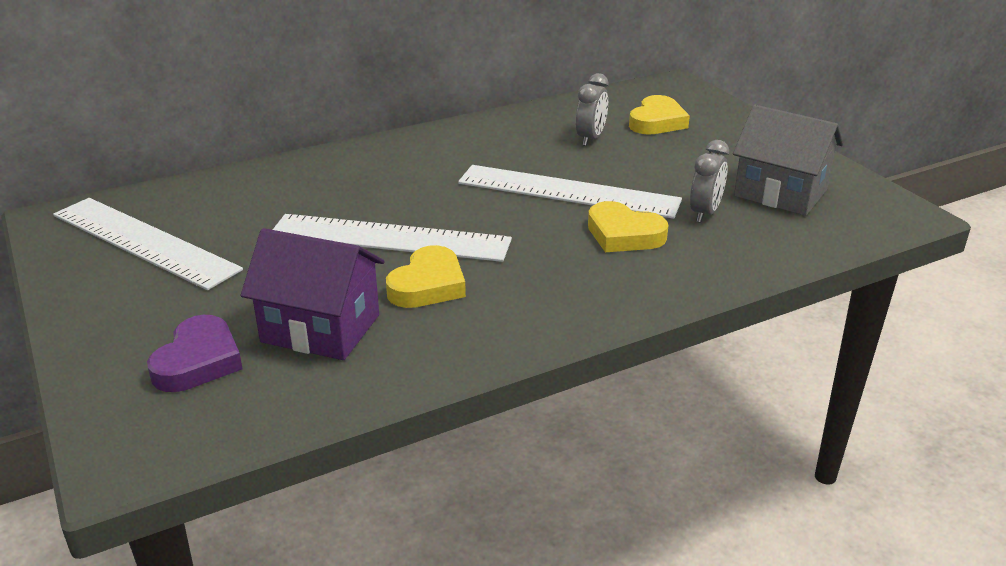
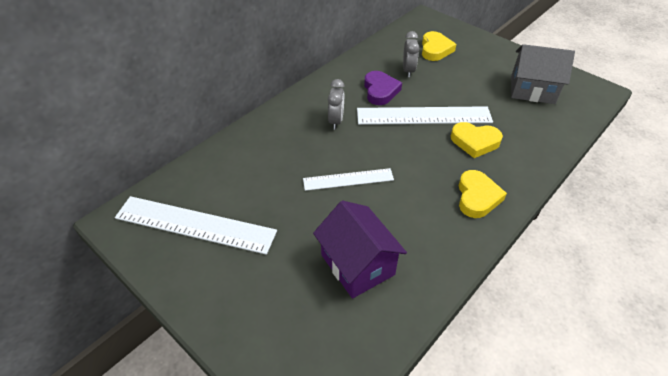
camera: 20 degrees left, 15 degrees up
purple heart [147,315,243,392] -> purple heart moved to [364,71,402,105]
purple house [241,228,384,360] -> purple house turned 60 degrees clockwise [313,201,407,299]
white ruler [273,214,512,262] -> white ruler [303,168,394,191], size x0.60
yellow heart [386,245,466,308] -> yellow heart moved to [458,170,507,218]
grey clock [690,140,729,223] -> grey clock moved to [328,79,345,130]

